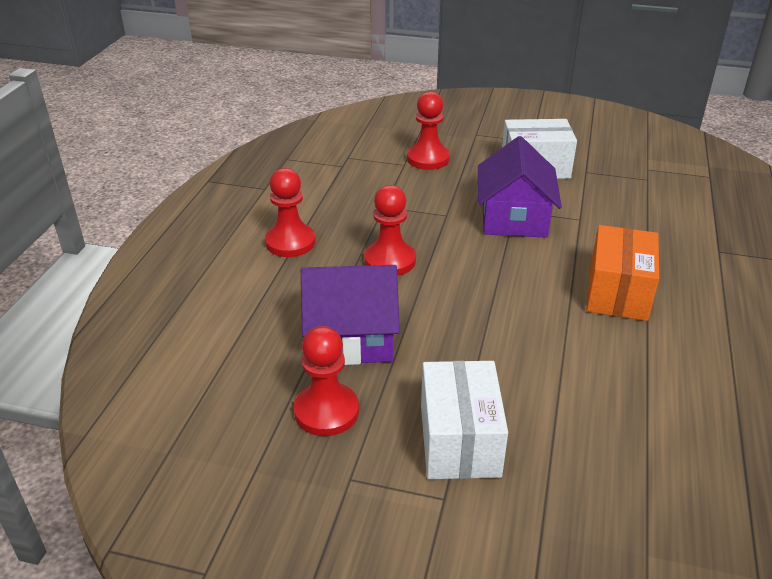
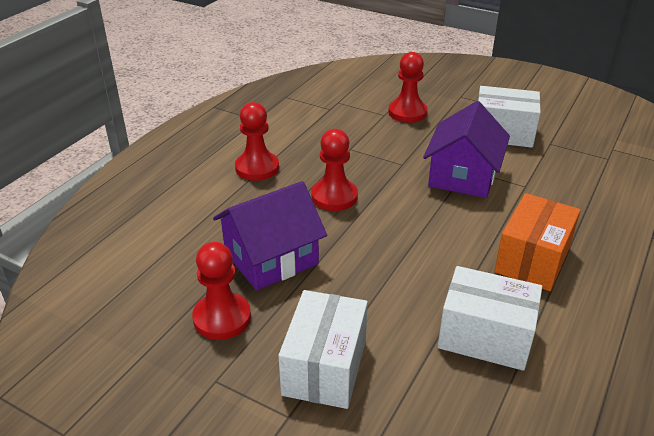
camera: 15 degrees right, 0 degrees up
purple house [301,265,400,365] -> purple house turned 45 degrees counterclockwise [213,181,327,291]
none -> white box [437,266,542,371]

